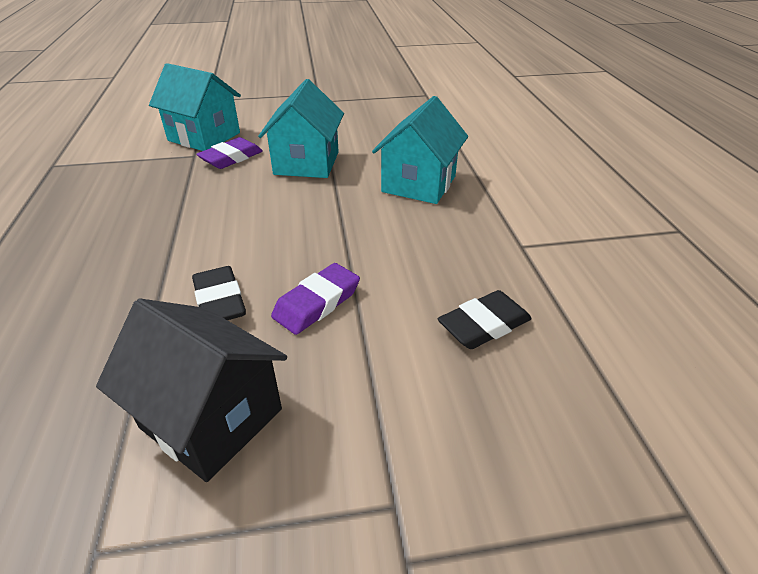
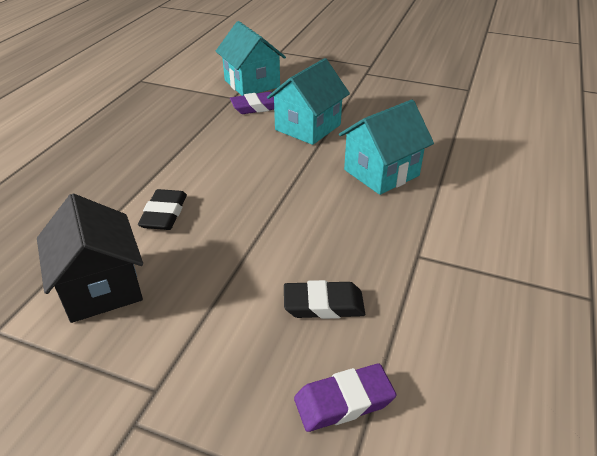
camera: 30 degrees right, 0 degrees up
purple eraser [271,263,360,335] -> purple eraser moved to [294,364,396,432]

